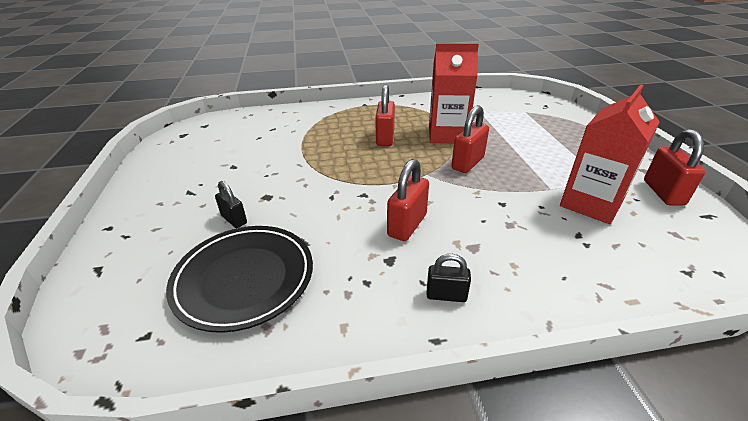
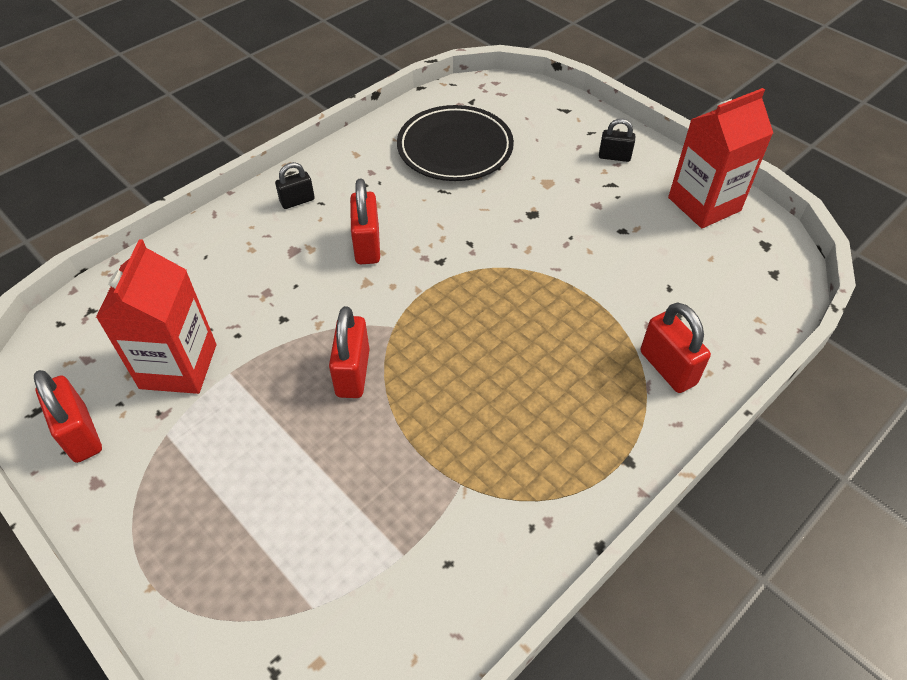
camera: 145 degrees right, 15 degrees up
black padlock [215,181,247,228] -> black padlock moved to [599,119,635,162]
red padlock [375,84,395,146] -> red padlock moved to [641,302,711,393]
red carton [429,43,479,143] -> red carton moved to [668,88,773,228]

